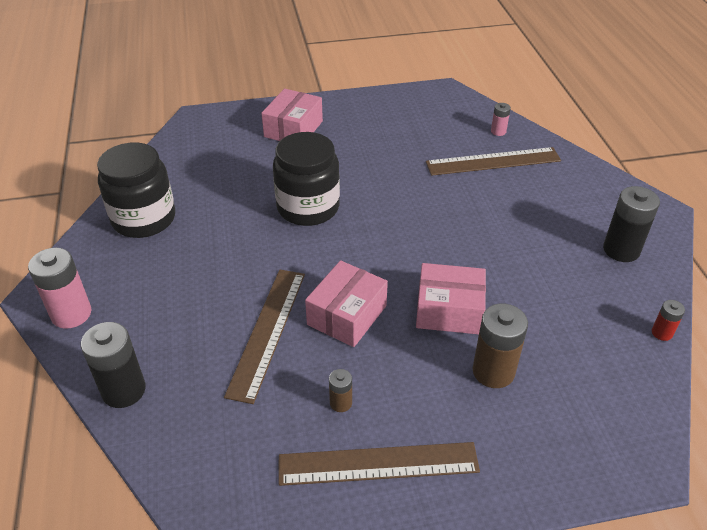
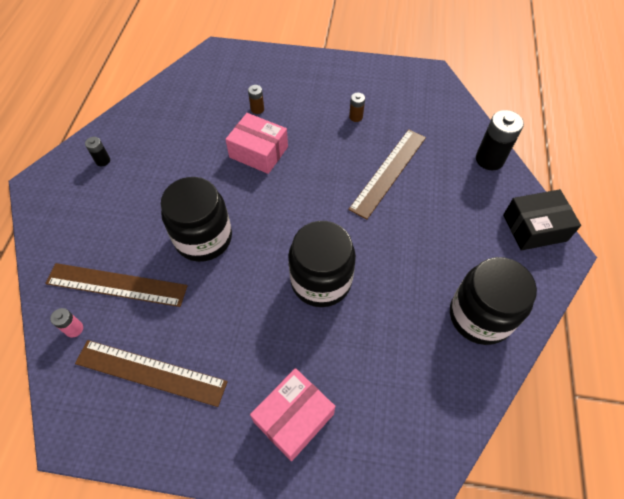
camera: 160 degrees left, 15 degrees up
pink battery [28,248,91,329] -> black box [503,189,581,250]
brown ruler [279,442,480,486] -> brown ruler moved to [75,340,228,407]
pink box [305,260,388,347] -> none
brown battery [473,303,528,388] -> brown battery [248,85,264,114], size x0.51
black battery [603,186,660,262] -> black battery [85,137,110,166], size x0.51
red battery [652,300,685,341] -> none
none -> black jar [161,177,232,262]

